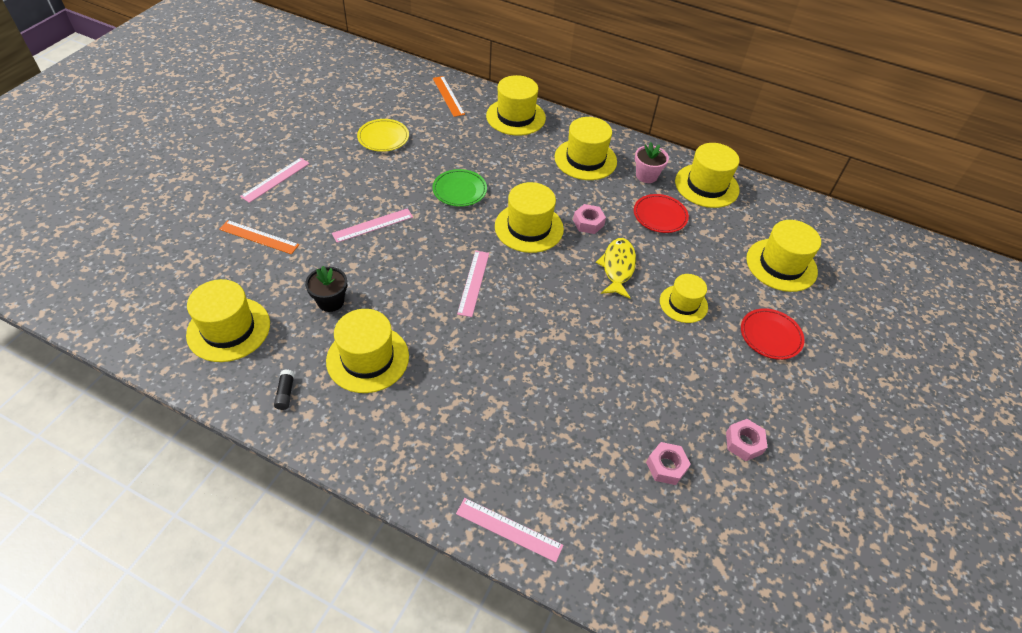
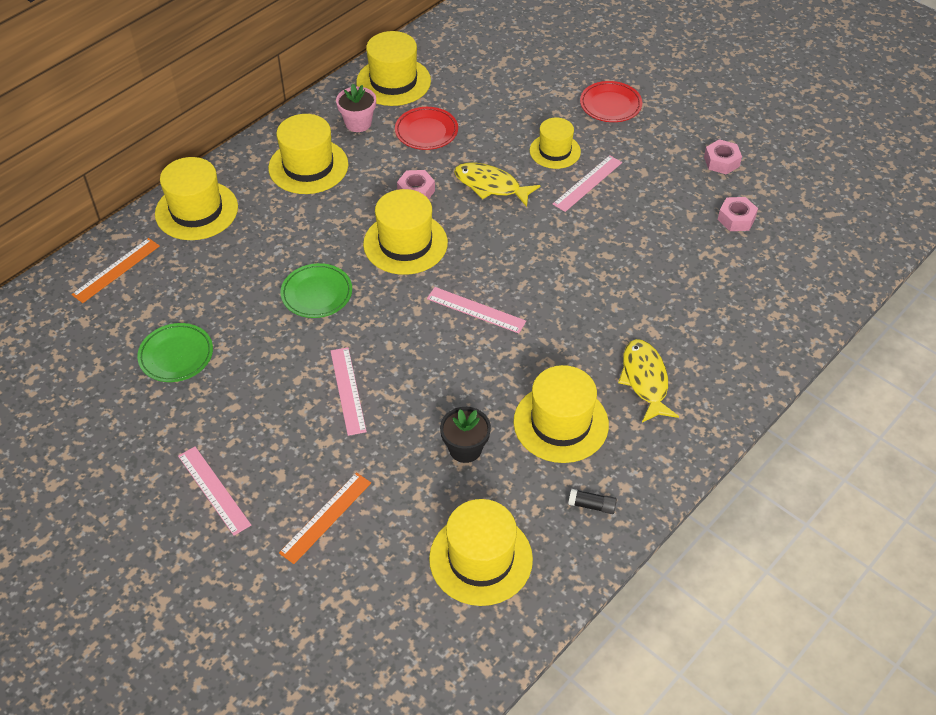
camera: 70 degrees left, 0 degrees up
yellow plate [357,119,409,152] -> green plate [137,323,213,382]
orange ruler [433,76,465,117] -> orange ruler turned 45 degrees counterclockwise [71,238,160,303]
pink ruler [456,498,563,562] -> pink ruler moved to [553,155,622,212]
yellow hat [746,220,821,292] -> none
none -> yellow fish [618,339,679,422]

